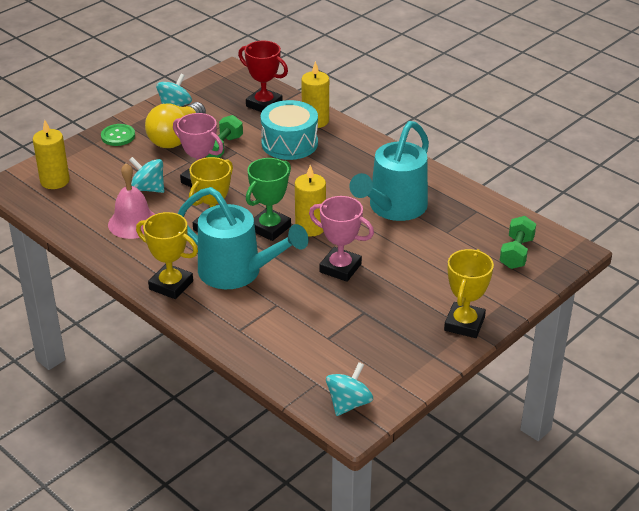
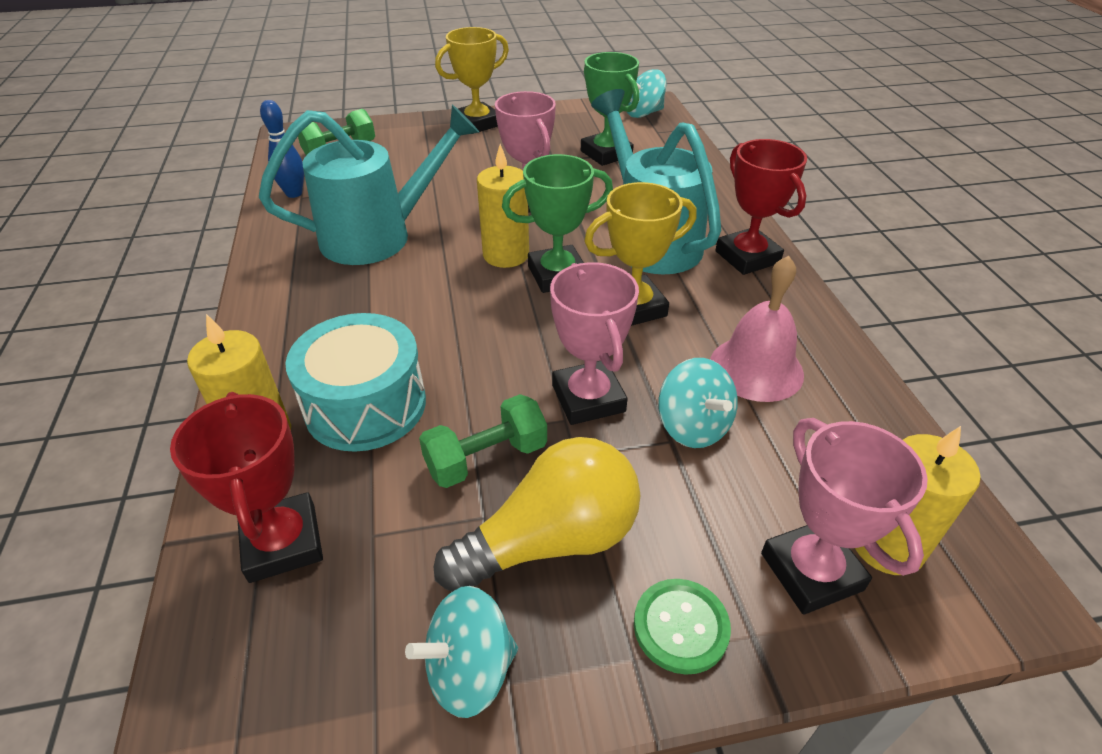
camera: 145 degrees left, 5 degrees up
yellow trophy [136,212,198,299] -> red trophy [715,139,807,275]
none -> blue bowling pin [260,100,304,198]
none -> green trophy [581,52,639,166]
none -> pink trophy [761,418,928,615]

